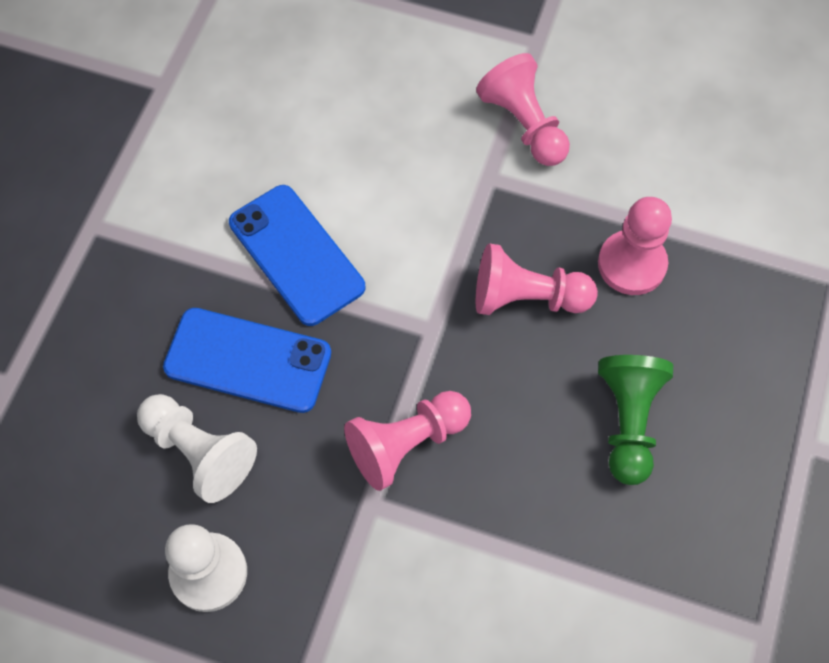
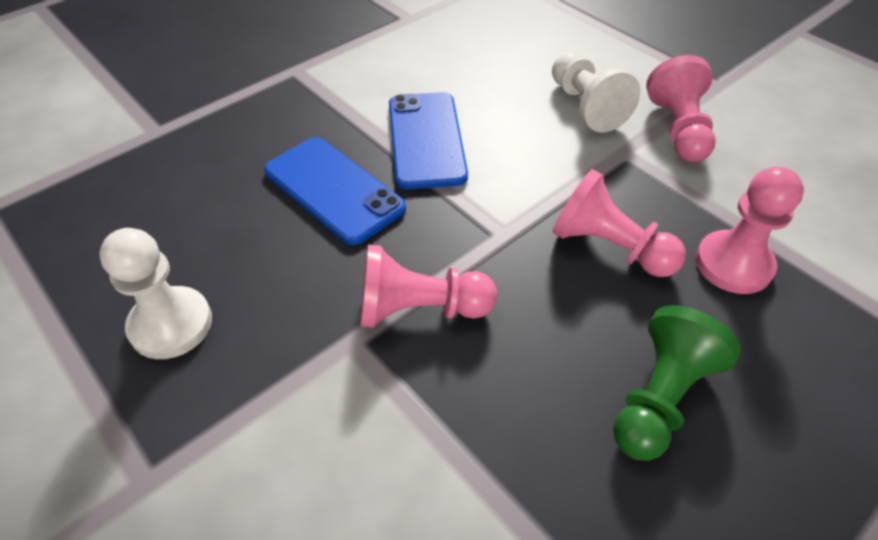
camera: 30 degrees right, 15 degrees down
white pawn [137,394,257,503] -> white pawn moved to [552,52,640,133]

